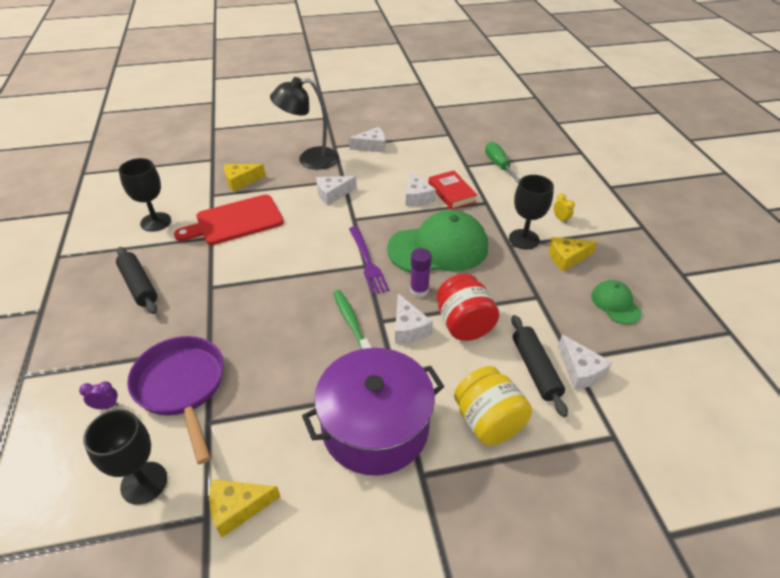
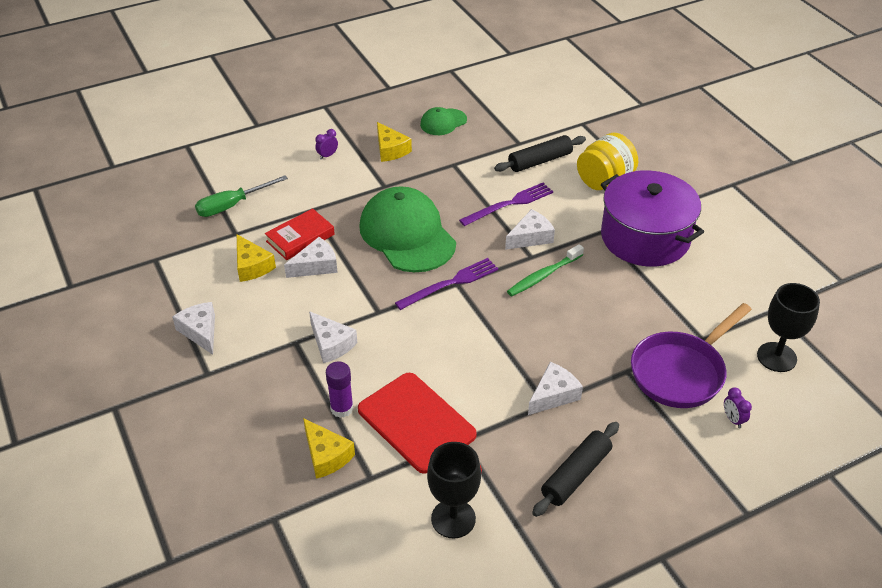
camera: 105 degrees left, 0 degrees up
yellow cheese [209,479,280,538] -> yellow cheese moved to [237,235,276,282]
black lamp [270,77,339,170] -> none
purple glue stick [410,248,432,297] -> purple glue stick moved to [326,362,353,418]
red jar [437,274,499,341] -> purple fork [459,183,553,226]
black goblet [509,175,554,250] -> none
yellow clock [554,193,575,224] -> purple clock [315,129,338,160]
white cheese [558,335,612,390] -> white cheese moved to [528,362,583,415]

